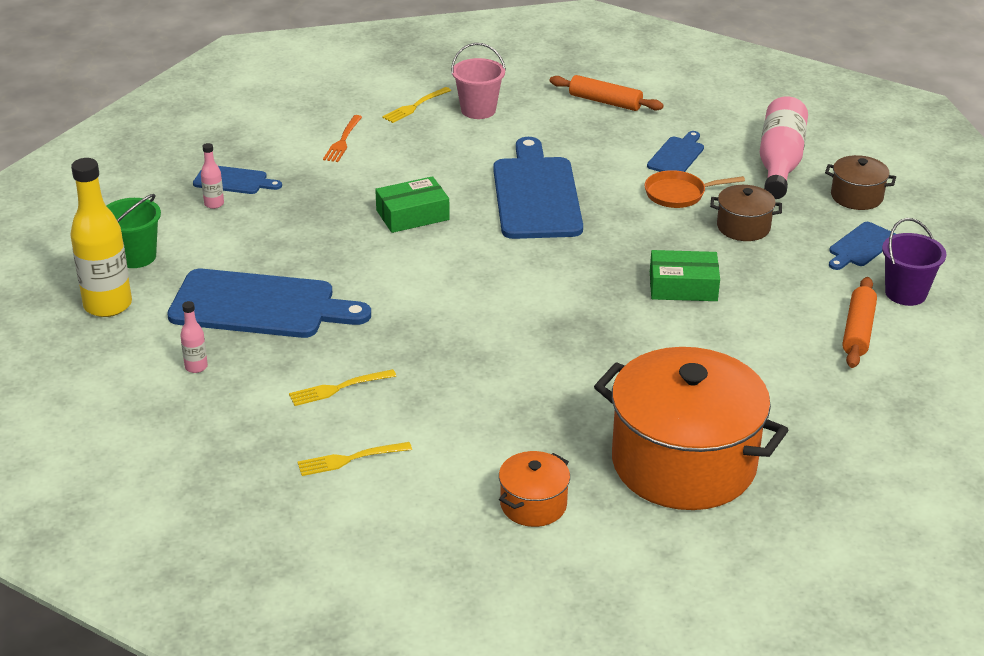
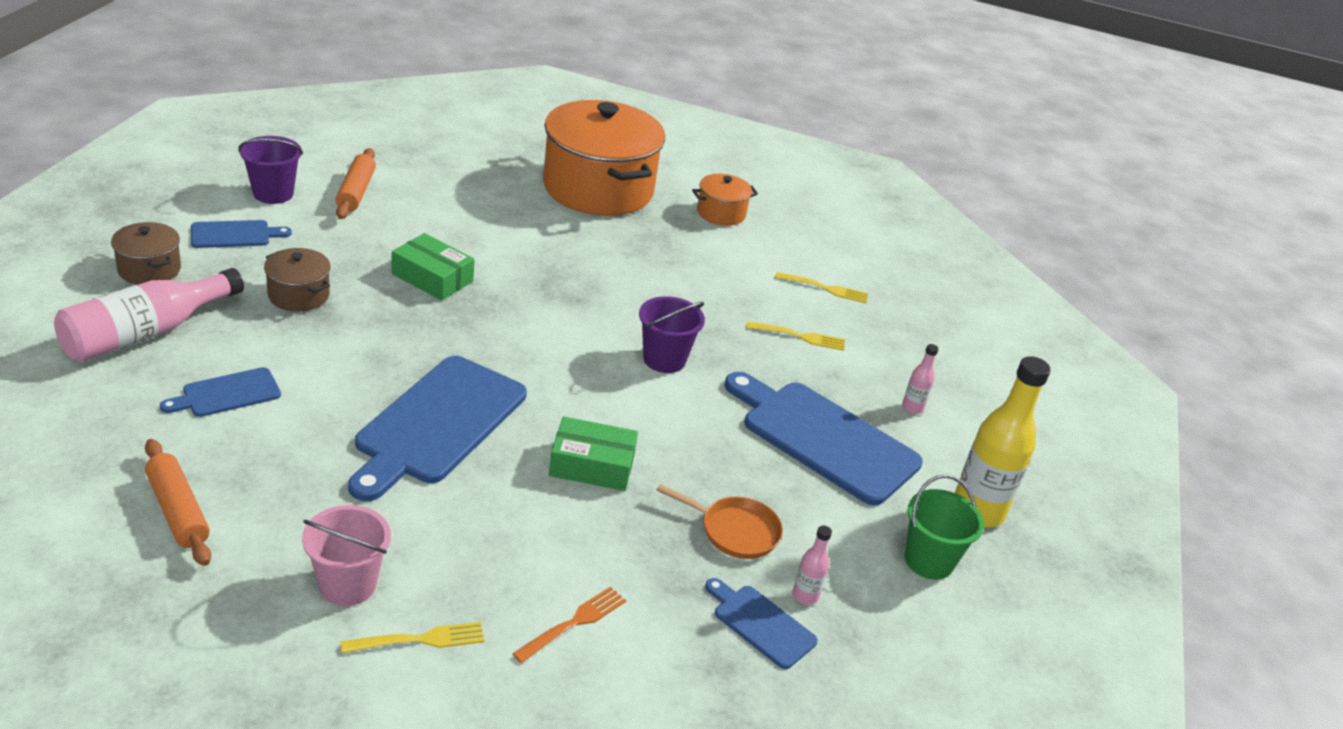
camera: 155 degrees left, 0 degrees up
orange pan [644,170,745,208] -> orange pan moved to [656,484,783,559]
orange rolling pin [842,277,877,368] -> orange rolling pin turned 45 degrees counterclockwise [335,148,376,219]
none -> purple bucket [639,296,705,373]

